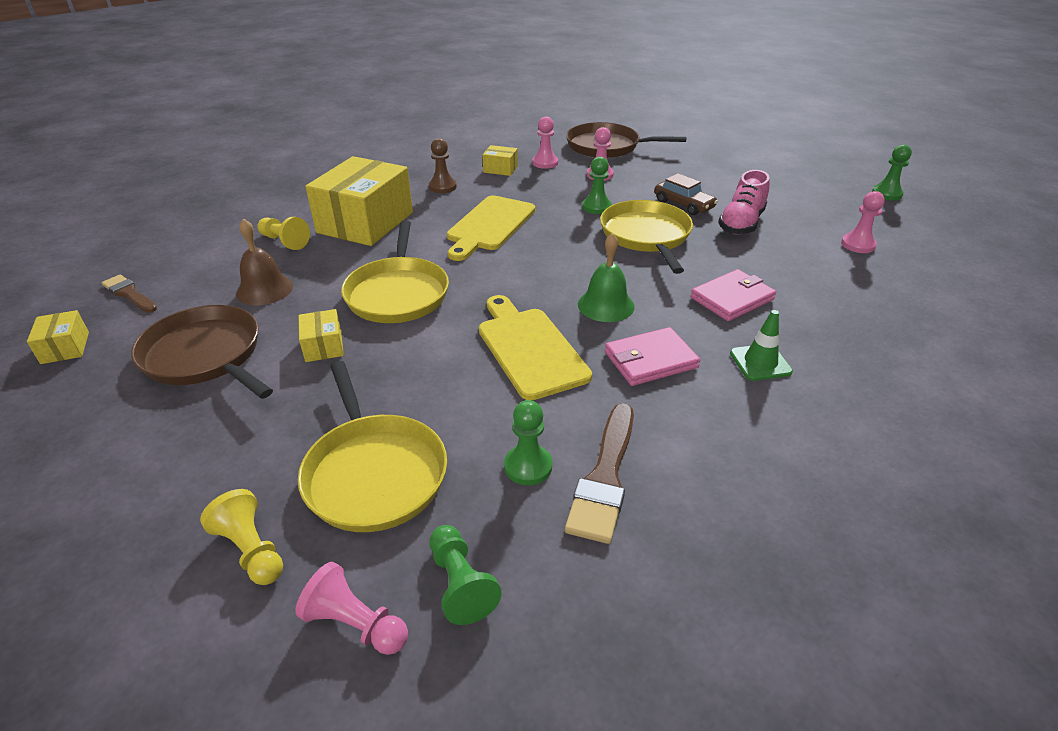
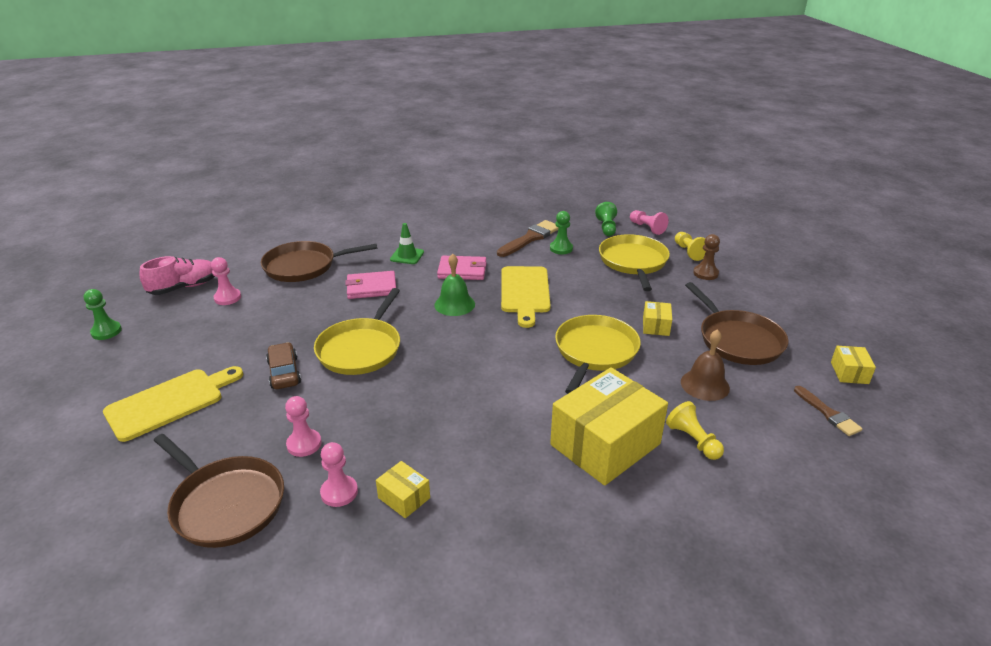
camera: 155 degrees left, 5 degrees down
brown pawn [429,138,457,193] -> brown pawn moved to [693,234,720,280]
yellow cutting board [447,195,535,261] -> yellow cutting board moved to [103,366,243,442]
green pawn [582,157,612,214] -> none
pink shoe [718,170,770,235] -> pink shoe moved to [140,256,215,295]
none -> brown pan [261,241,377,282]

